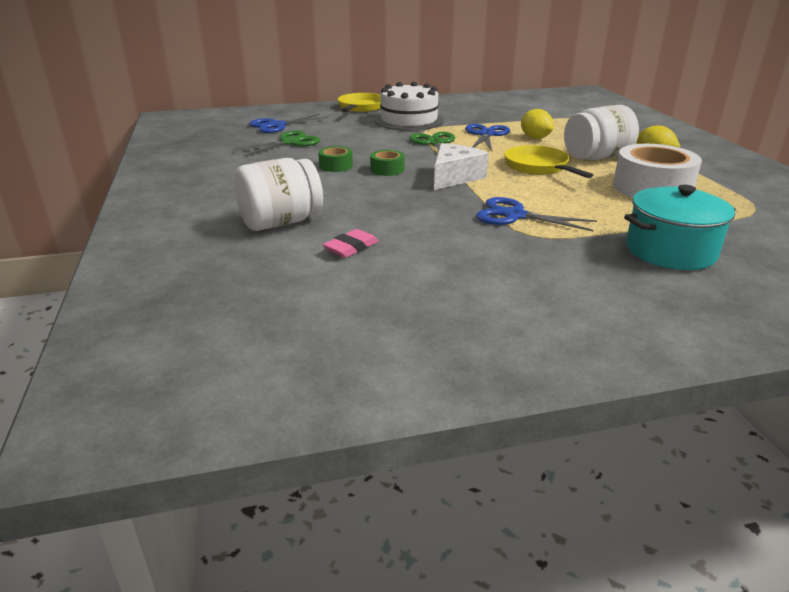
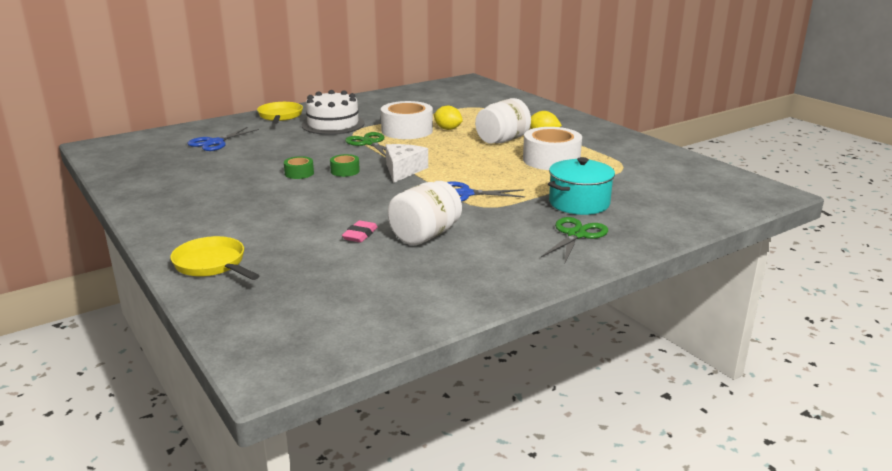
camera: 20 degrees left, 5 degrees down
green scissors [232,130,320,157] -> green scissors moved to [541,217,608,264]
white jar [234,158,323,231] -> white jar moved to [388,181,462,245]
blue scissors [465,124,510,151] -> white tape [381,101,433,139]
yellow pan [504,145,593,178] -> yellow pan moved to [170,236,260,280]

